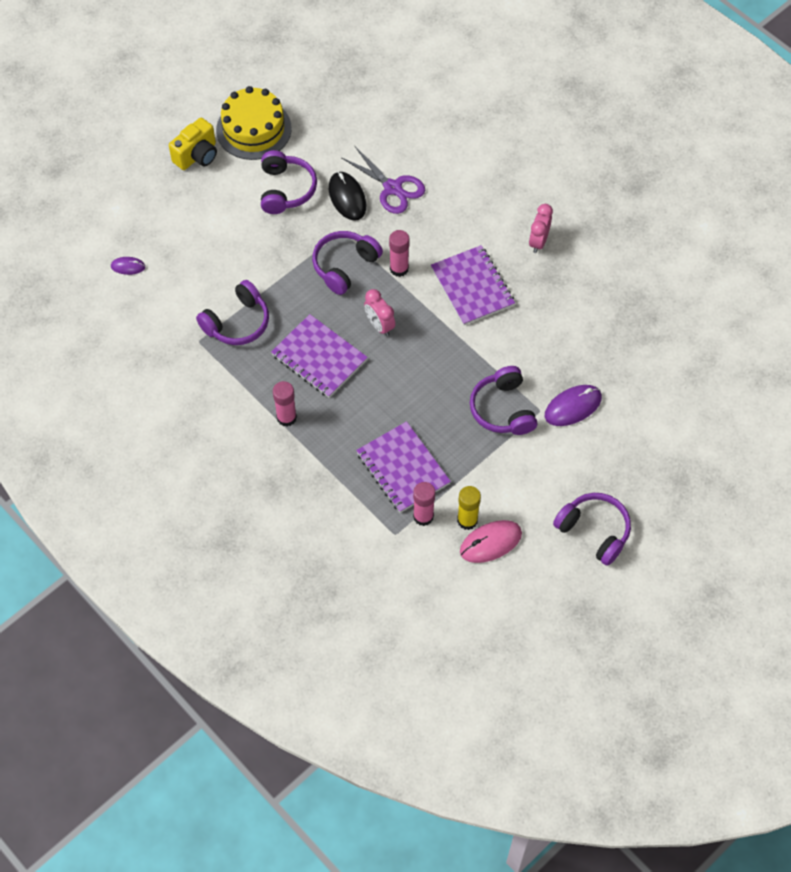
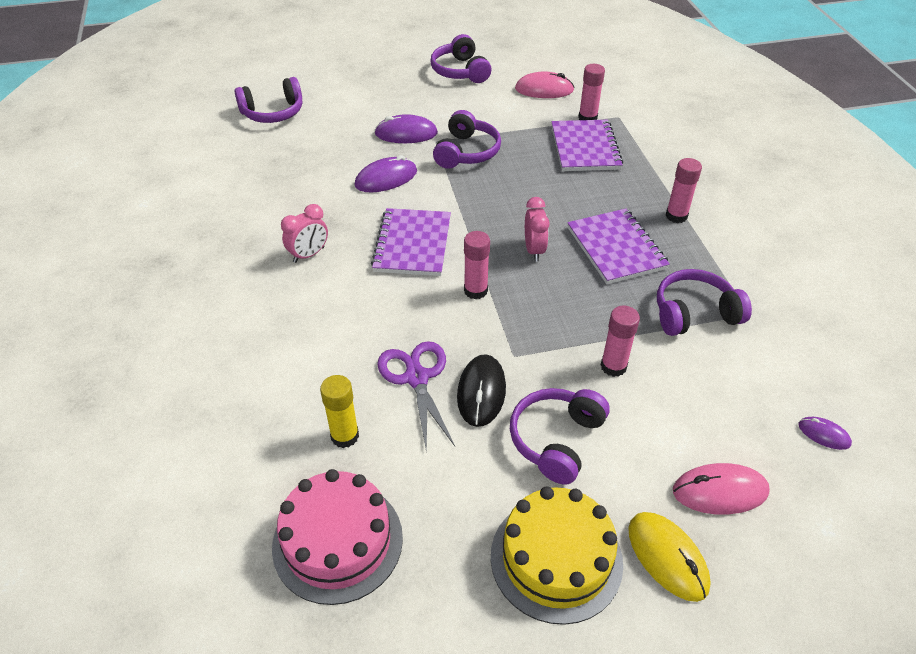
camera: 150 degrees left, 15 degrees down
yellow camera [169,118,217,170] -> yellow mouse [628,512,711,602]
purple headphones [312,231,383,295] -> purple headphones moved to [235,77,302,123]
yellow glue stick [457,486,481,530] -> yellow glue stick moved to [320,375,359,448]
none -> pink cake [272,469,403,605]
none -> purple mouse [354,155,417,192]
none -> pink glue stick [601,306,640,377]
none -> pink mouse [673,463,770,515]

